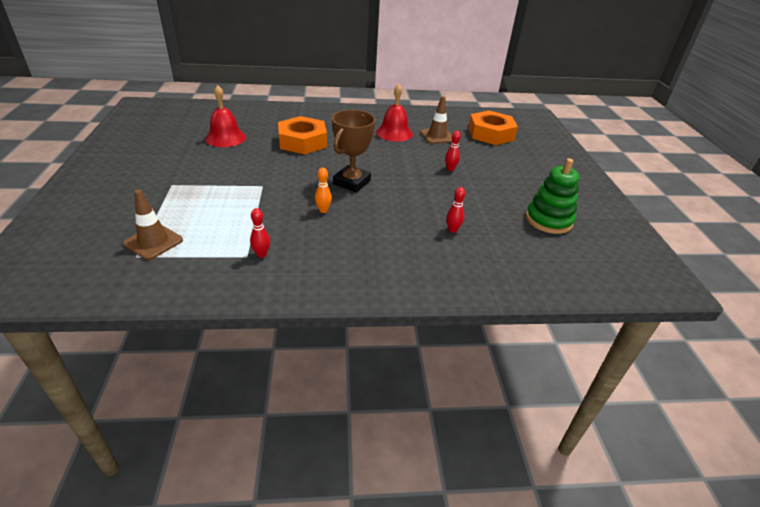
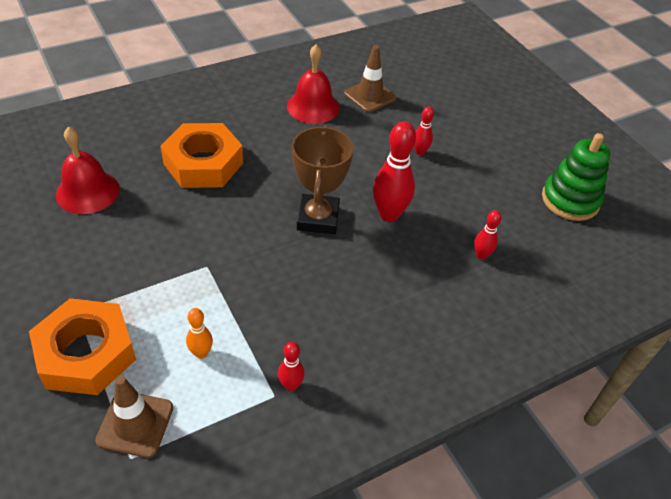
camera: 25 degrees left, 10 degrees up
orange bowling pin [315,168,332,213] -> orange bowling pin moved to [186,308,213,359]
orange nut [468,111,518,145] -> orange nut moved to [29,298,136,395]
none -> red bowling pin [373,121,416,222]

